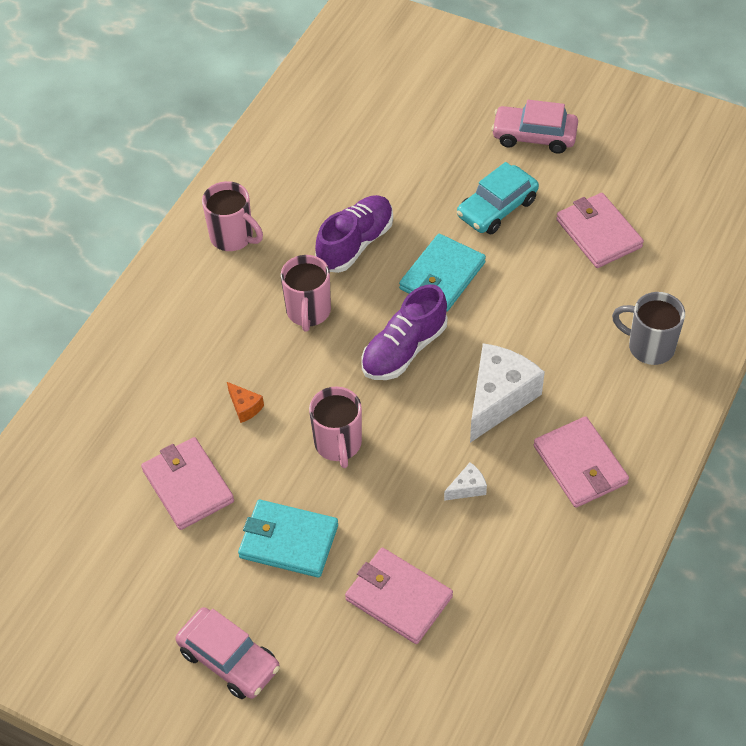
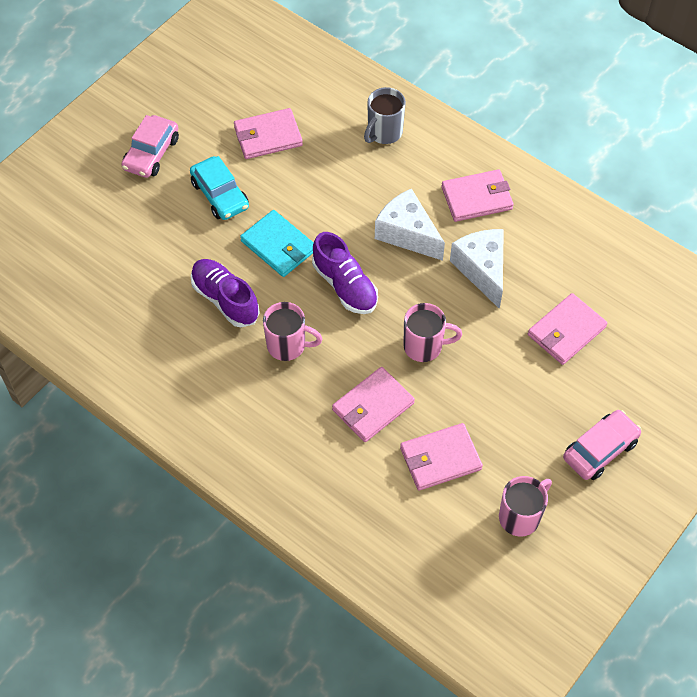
camera: 80 degrees left, 5 degrees up
pink mug [202,181,263,251] -> pink mug moved to [499,476,552,537]
orange cheese [227,382,264,423] -> pink wallet [332,367,415,442]
turquoise wallet [238,500,338,578] -> none
white cheese [444,462,487,501] -> white cheese [450,229,504,309], size x2.27

